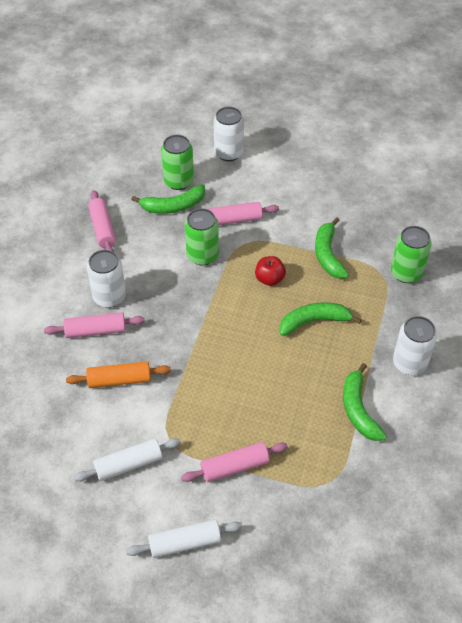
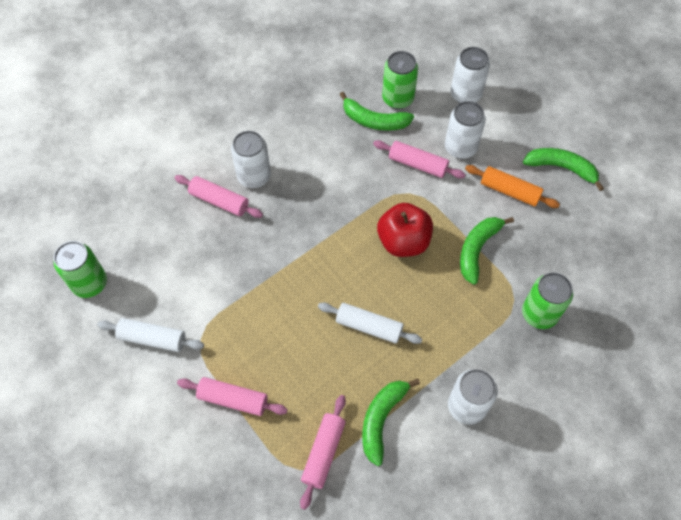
camera: 35 degrees right, 10 degrees up
orange rolling pin [66,361,171,388] -> orange rolling pin moved to [465,165,560,208]
pink rolling pin [88,190,116,252] -> pink rolling pin moved to [300,395,346,510]
white rolling pin [126,519,242,558] -> white rolling pin moved to [318,302,422,344]
green can [185,208,219,266] -> green can moved to [54,241,107,298]
red apple [255,256,286,286] -> red apple [377,203,433,257], size x1.66
green banana [279,302,362,336] -> green banana moved to [523,148,604,191]
none -> white can [445,101,486,159]

